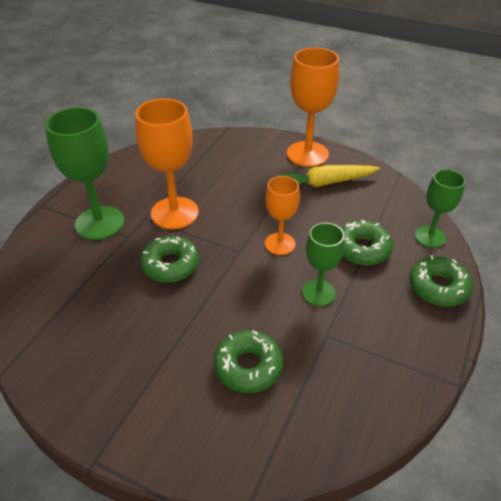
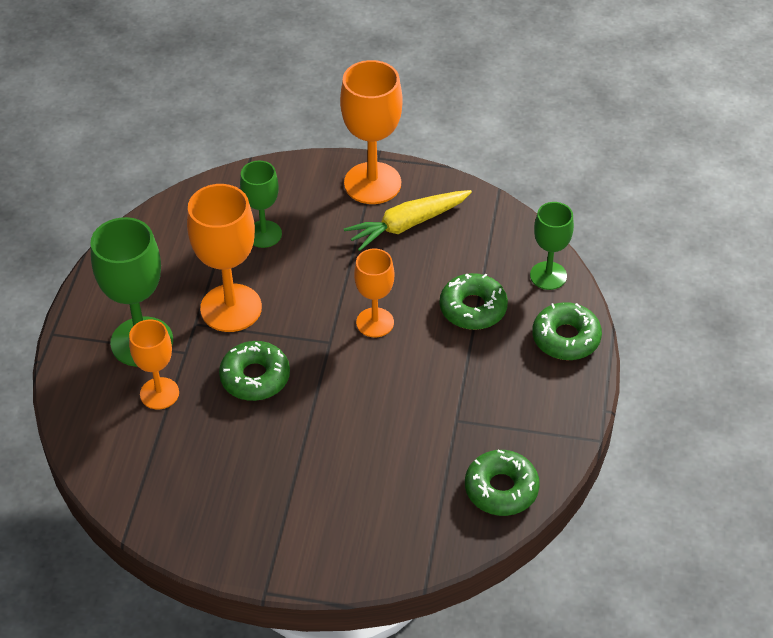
camera: 15 degrees left, 5 degrees up
green donut [214,330,283,393] -> green donut moved to [465,450,540,516]
green goblet [302,223,345,306] -> green goblet moved to [240,161,282,248]
none -> orange goblet [129,320,179,409]

